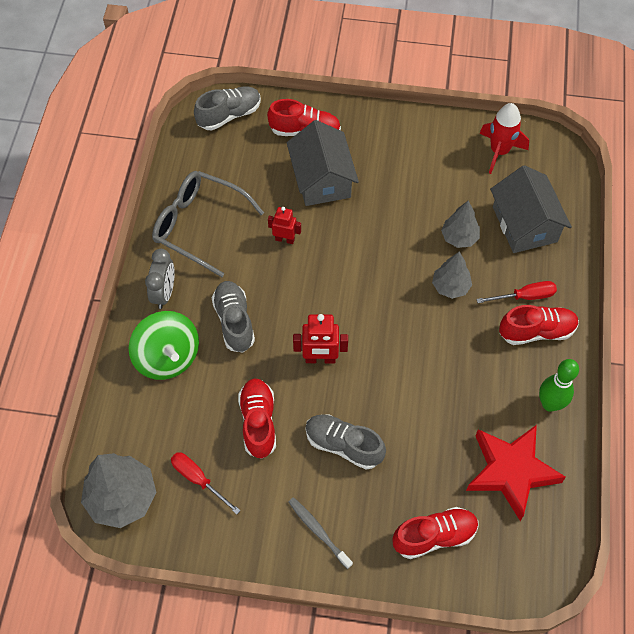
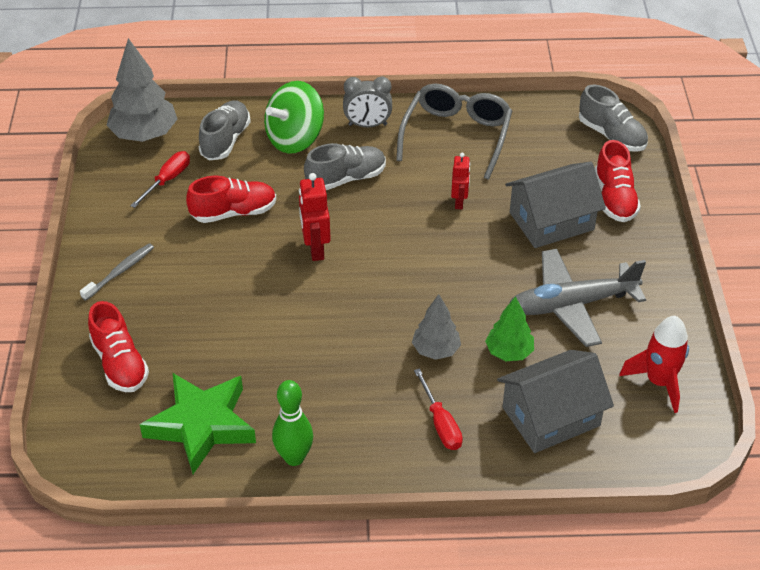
camera: 80 degrees right, 15 degrees down
grey shoe [306,414,386,470] -> grey shoe moved to [199,100,251,160]
grey tree [441,201,480,248] -> green tree [485,296,534,361]
red star [466,425,566,521] -> green star [140,373,256,474]
red shoe [499,305,579,345] -> none
none -> grey plane [510,249,646,347]

